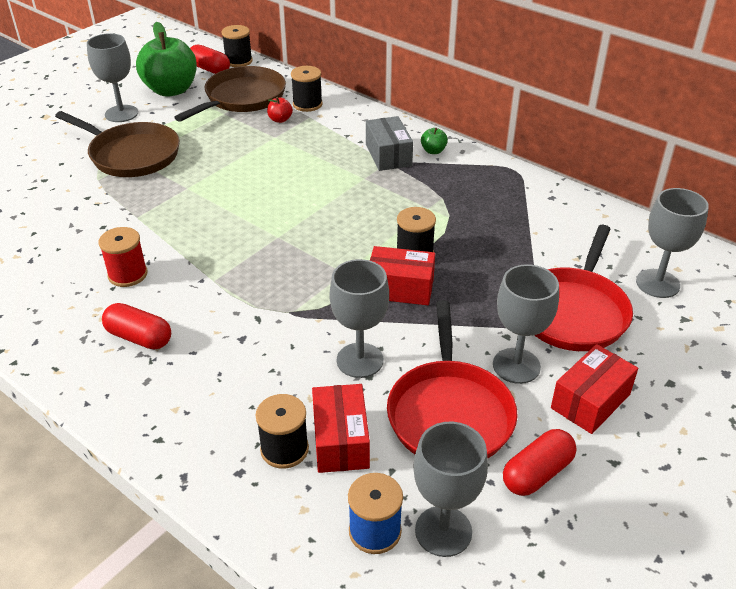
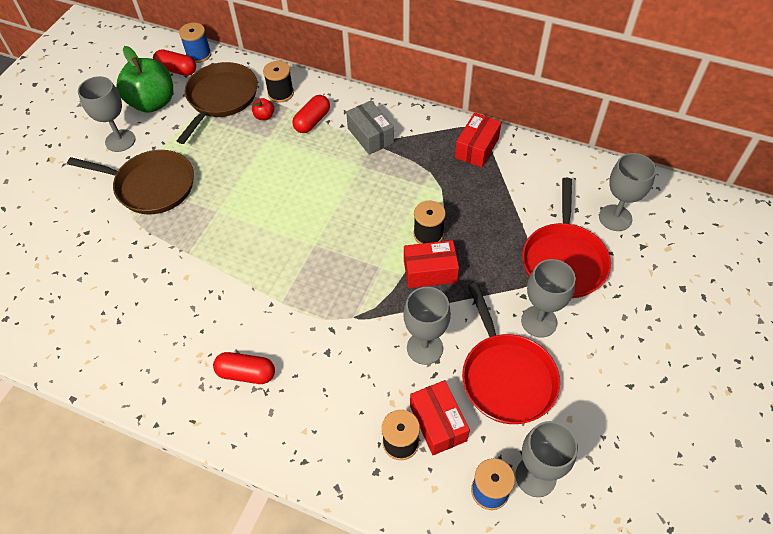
camera: 15 degrees left, 15 degrees up
red spool [99,227,148,287] -> none
black spool [221,25,253,67] -> blue spool [179,23,211,63]
green apple [421,128,448,154] -> none
red capsule [503,429,576,496] -> red capsule moved to [292,95,330,133]
red box [551,344,638,434] -> red box moved to [455,112,502,168]

